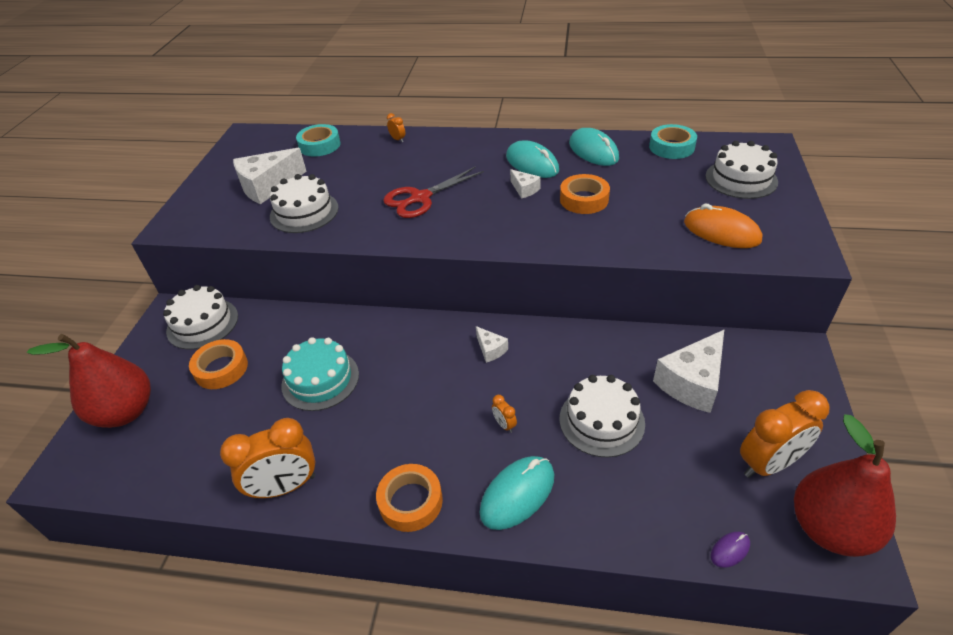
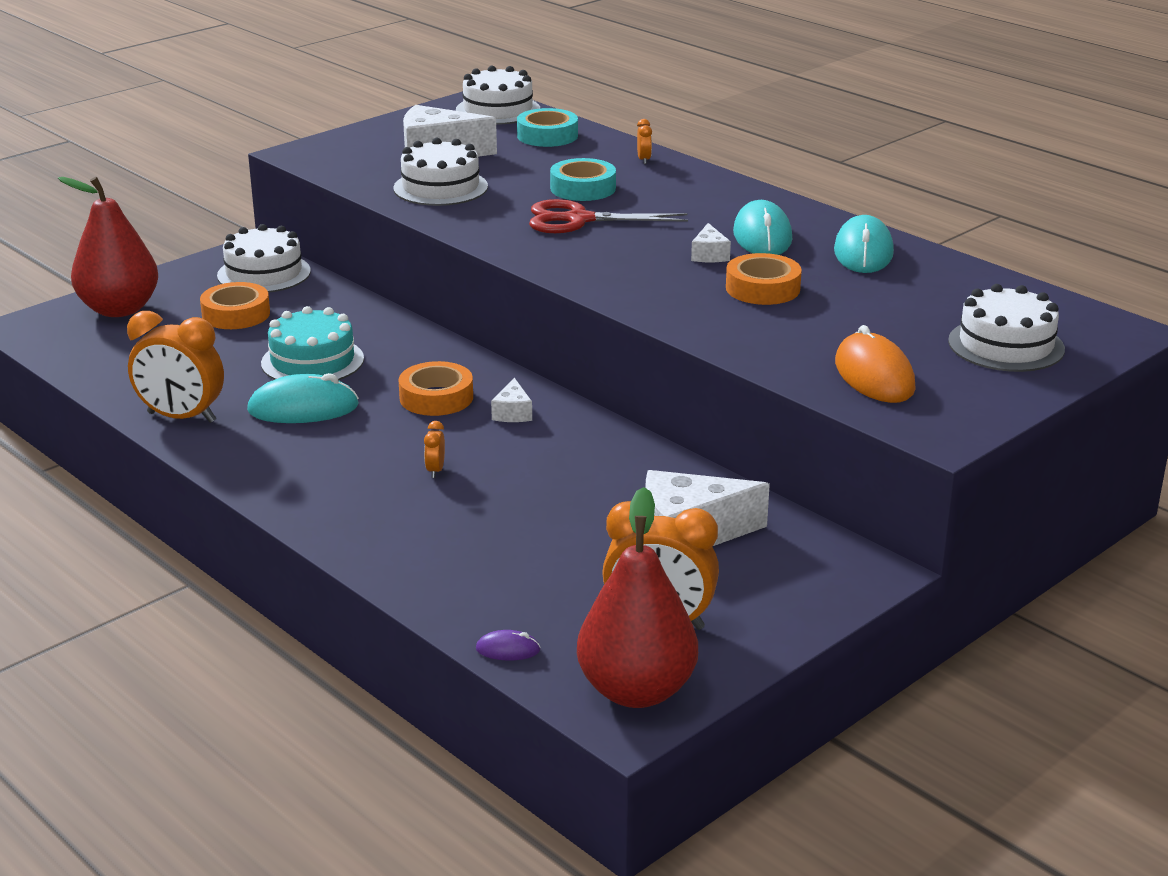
camera: 35 degrees right, 15 degrees down
orange tape [376,464,443,532] -> orange tape moved to [399,361,473,416]
turquoise mouse [479,456,554,530] -> turquoise mouse moved to [247,373,359,423]
white cake [560,375,645,457] -> white cake moved to [456,66,540,125]
turquoise tape [649,124,697,159] -> turquoise tape moved to [550,158,616,201]

